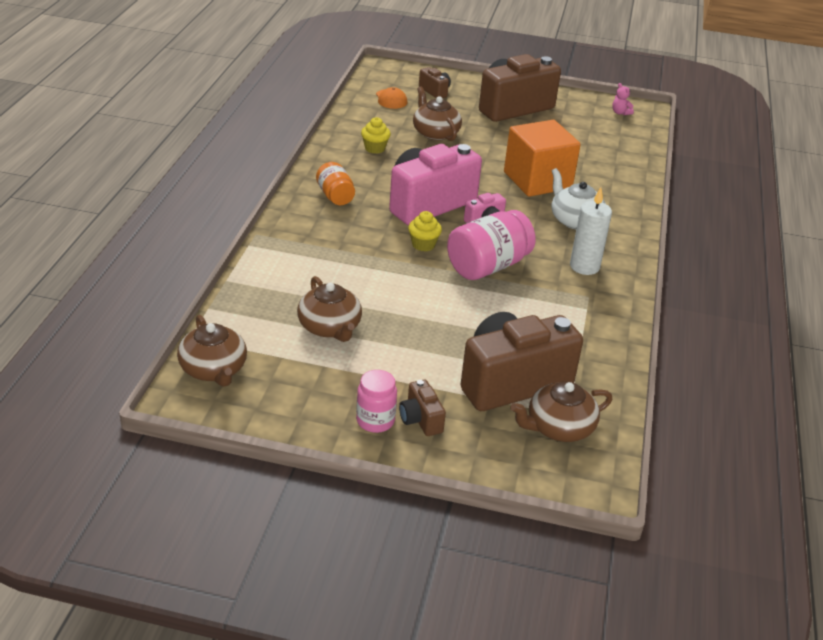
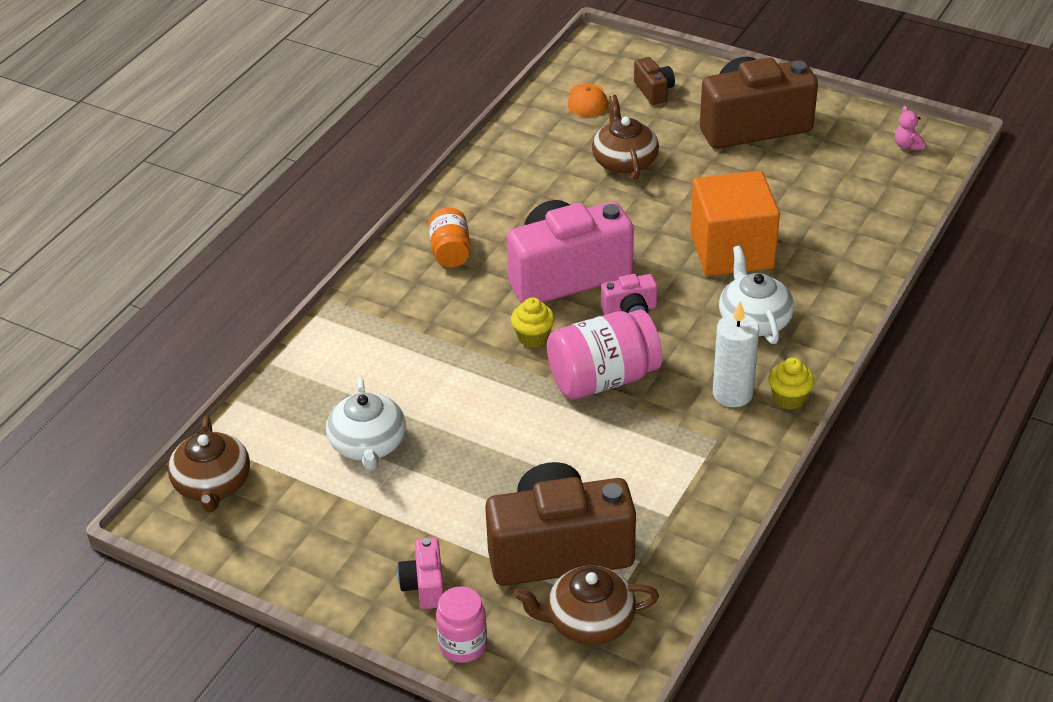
camera: 20 degrees right, 5 degrees up
brown teapot [297,276,362,342] -> white teapot [326,378,406,470]
pink jar [356,370,397,433] -> pink jar moved to [436,586,487,663]
yellow cupcake [361,117,391,154] -> yellow cupcake moved to [769,358,815,410]
brown camera [399,380,446,436] -> pink camera [398,538,444,609]

